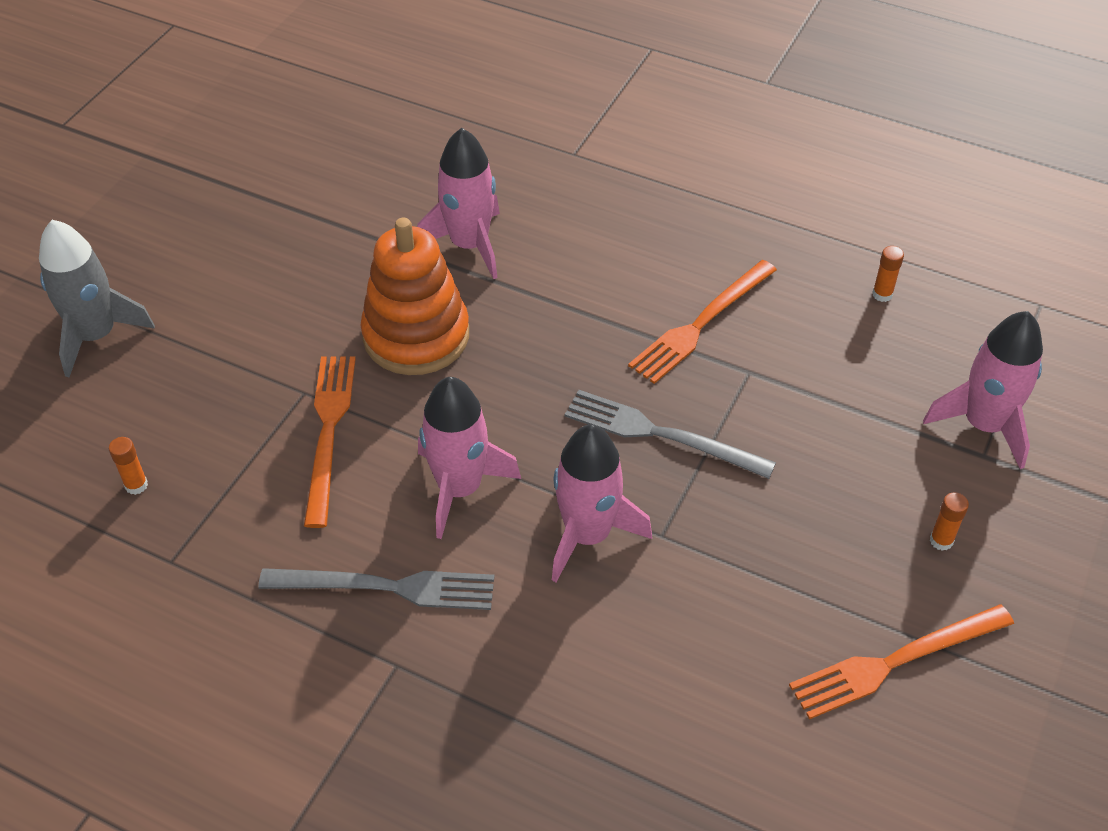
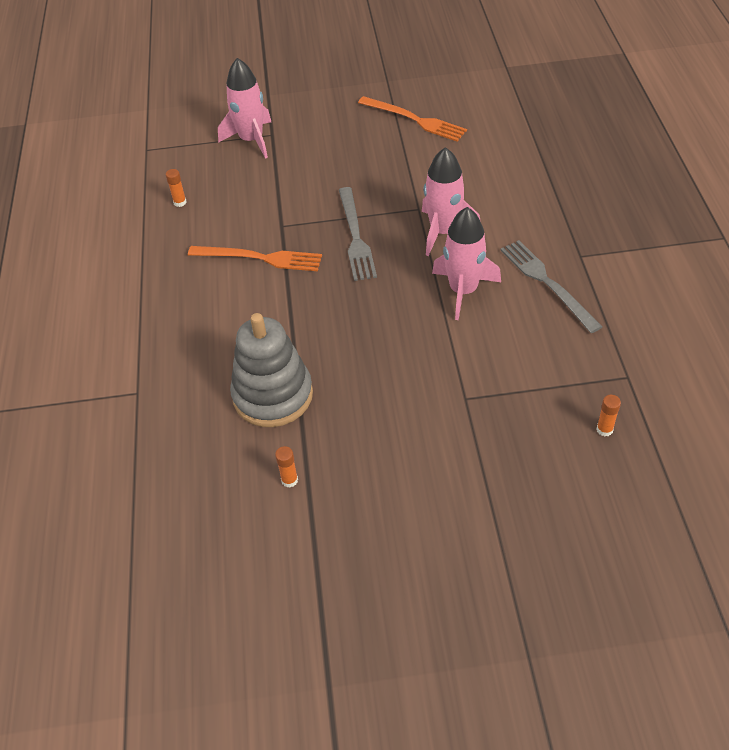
camera: 120 degrees left, 0 degrees up
grey rocket [39,220,155,377] -> none
orange fork [304,357,356,528] -> none
orange stacking toy [361,218,469,375] -> none
pink rocket [417,128,500,279] -> grey stacking toy [230,313,313,427]
orange glue stick [930,492,969,551] -> orange glue stick moved to [275,446,298,488]

